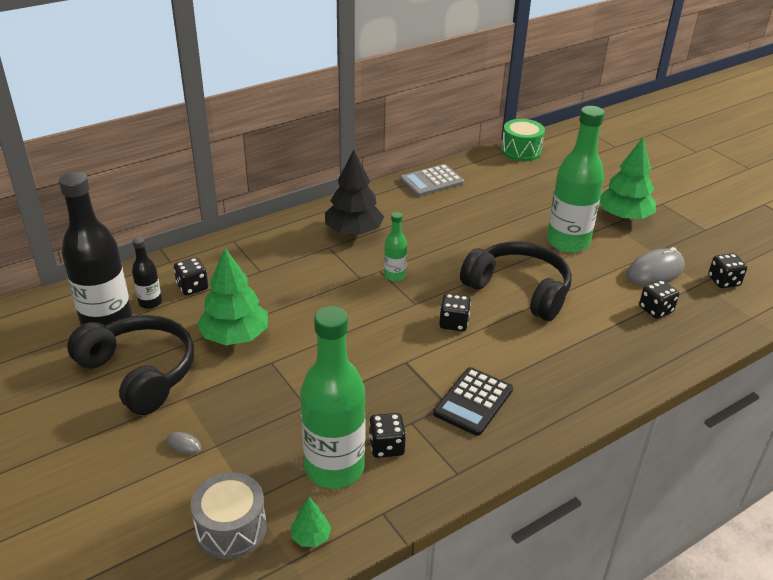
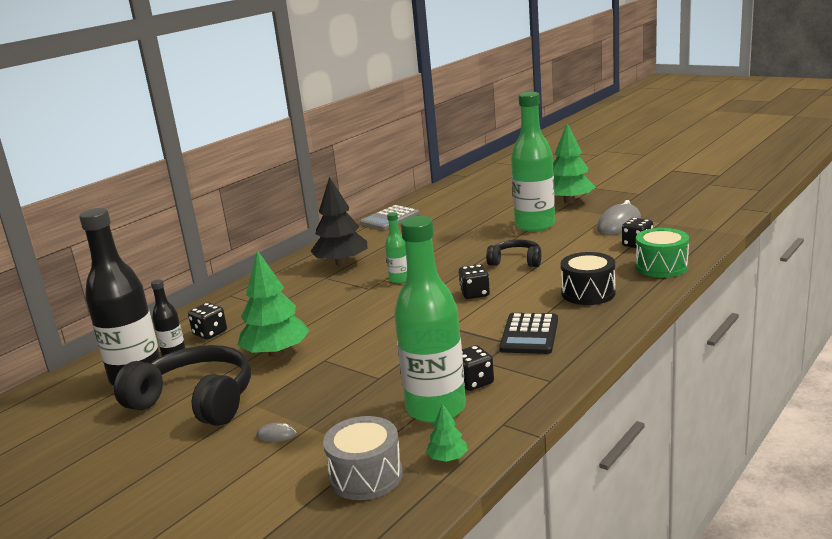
camera: 15 degrees left, 15 degrees down
black headphones [460,242,572,321] -> black headphones [486,239,541,267], size x0.55
green drum [501,119,545,161] -> green drum moved to [636,228,689,278]
black dice [708,253,747,288] -> none
none -> black drum [561,252,615,305]

